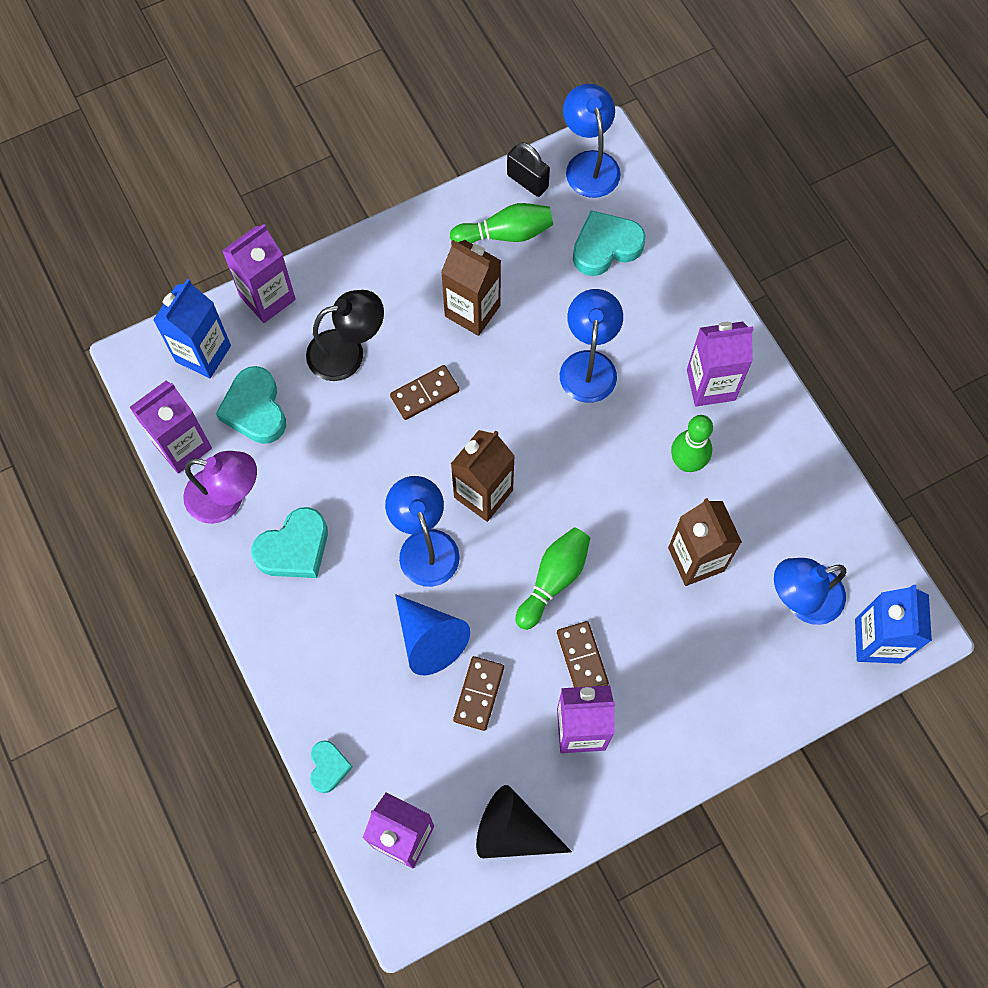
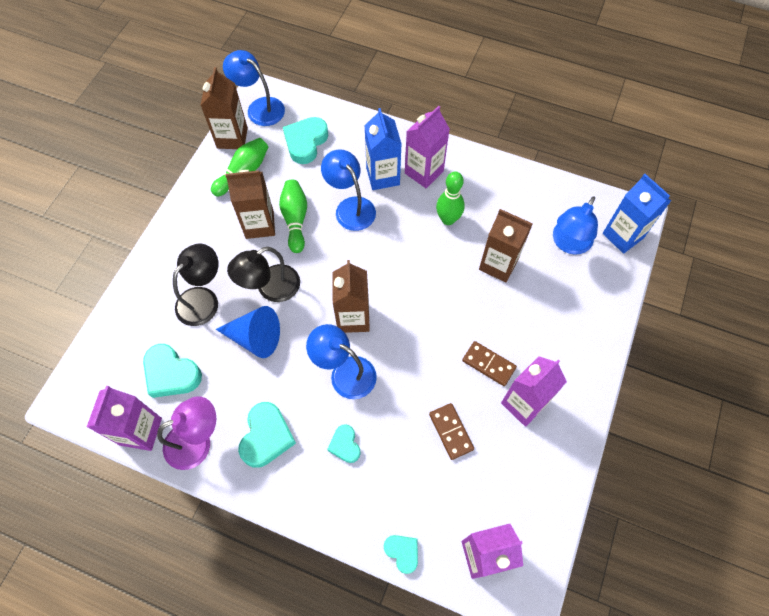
camera: 40 degrees left, 5 degrees down
blue carton [153,279,231,378] -> blue carton moved to [364,108,401,190]
purple carton [222,224,296,323] -> none
brown domino [390,365,460,420] -> black lamp [227,247,300,302]
blue cone [395,594,470,675] -> blue cone moved to [216,306,280,358]
black cone [476,785,572,858] -> none
black padlock [507,142,550,197] -> brown carton [201,67,248,149]
green bowling pin [516,527,590,630] -> green bowling pin moved to [279,180,307,253]
none -> turquoise heart [327,424,361,463]

